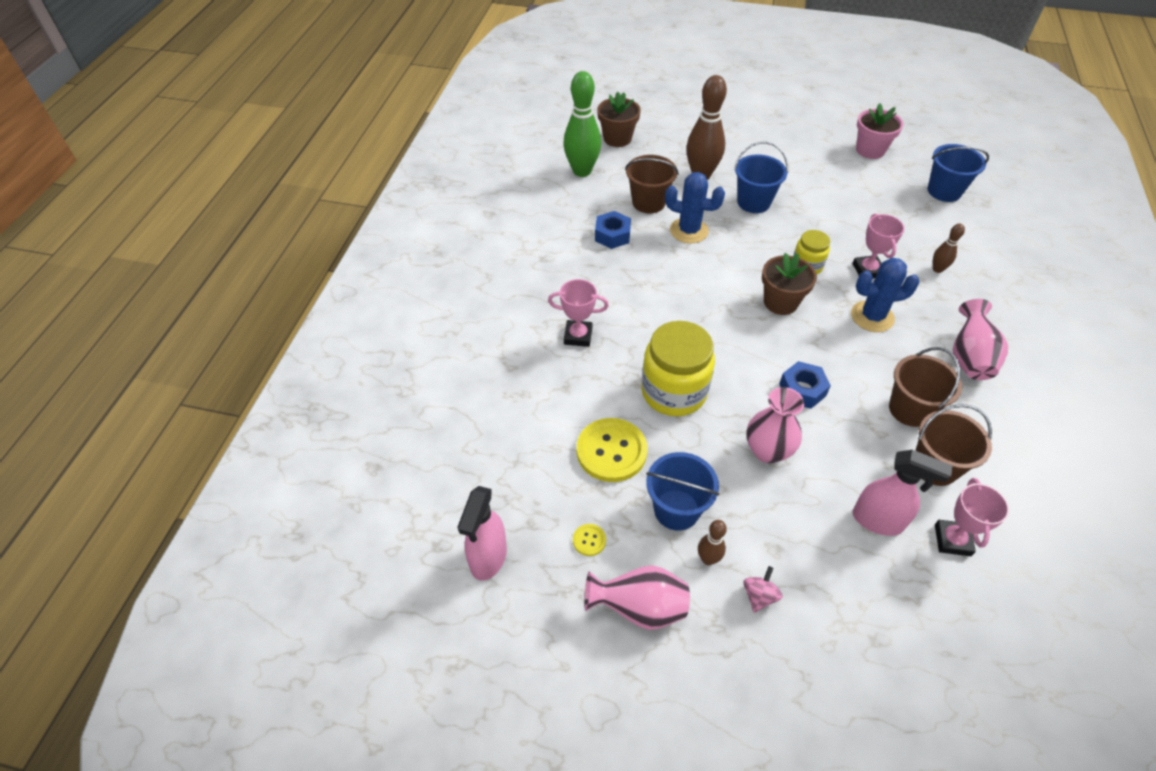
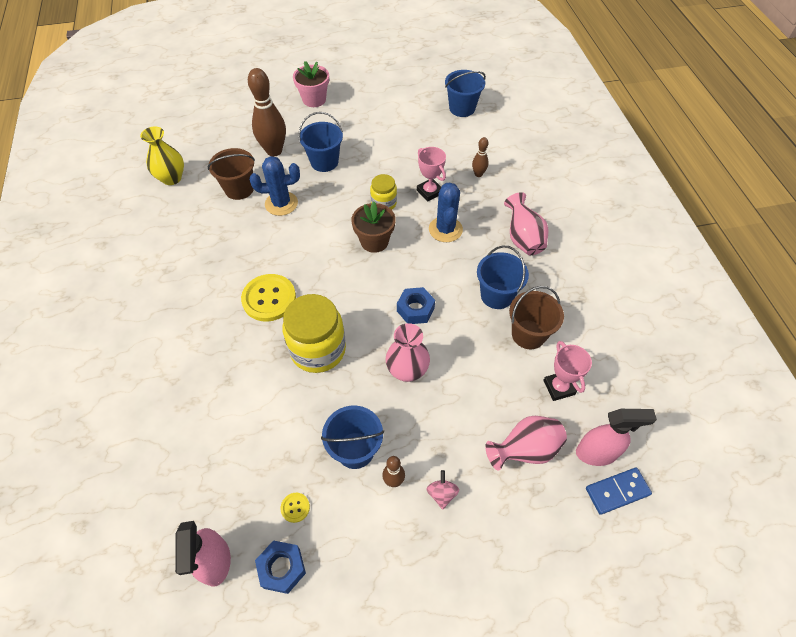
camera: 25 degrees left, 5 degrees up
pink trophy [548,279,609,347] -> none
green bowling pin [563,71,601,177] -> yellow vase [140,126,184,185]
yellow button [577,418,647,482] -> yellow button moved to [241,274,296,322]
pink vase [584,565,690,630] -> pink vase moved to [485,416,567,471]
blue nut [595,211,631,249] -> blue nut moved to [255,540,306,594]
brown flower pot [597,92,641,147] -> none
blue cactus [851,257,920,332] -> blue cactus turned 60 degrees counterclockwise [429,182,463,242]
pink spray bottle [853,450,953,536] -> pink spray bottle moved to [576,409,657,466]
pink flower pot [856,103,903,159] -> pink flower pot moved to [293,61,329,107]
brown bucket [889,347,962,427] -> blue bucket [477,246,529,309]
none -> blue domino [586,468,652,515]

